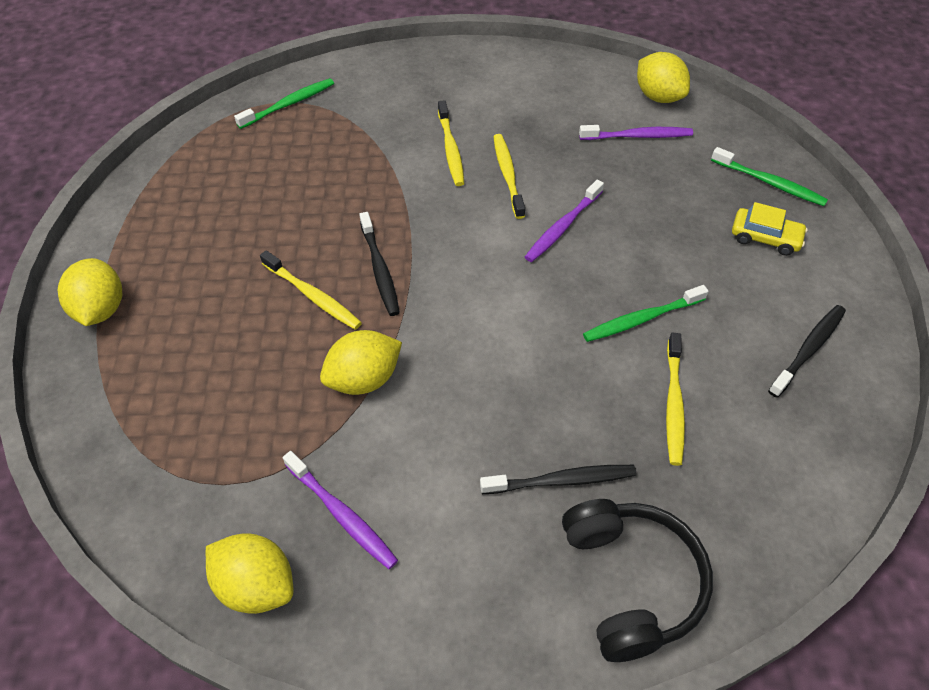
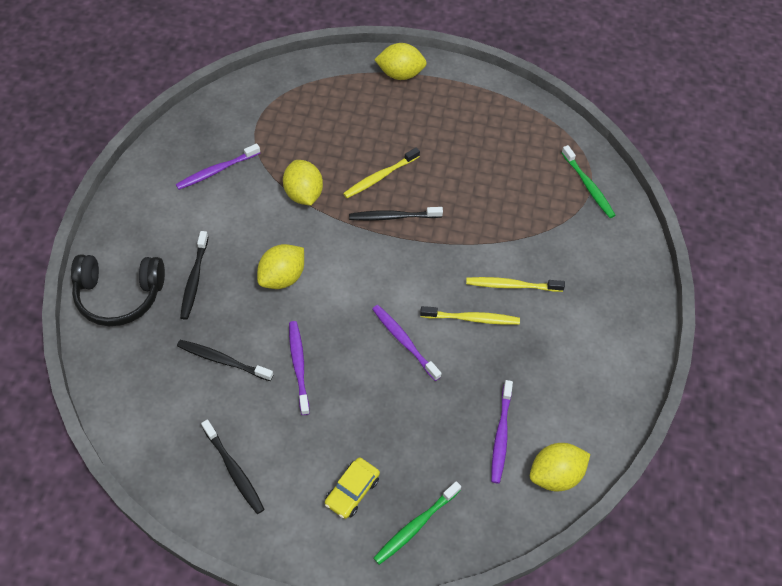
camera: 100 degrees right, 5 degrees up
yellow lemon [206,533,293,614] -> yellow lemon moved to [257,244,304,289]
green toothbrush [583,285,709,342] -> purple toothbrush [289,321,310,415]
yellow toothbrush [666,333,685,466] -> black toothbrush [177,340,274,381]

